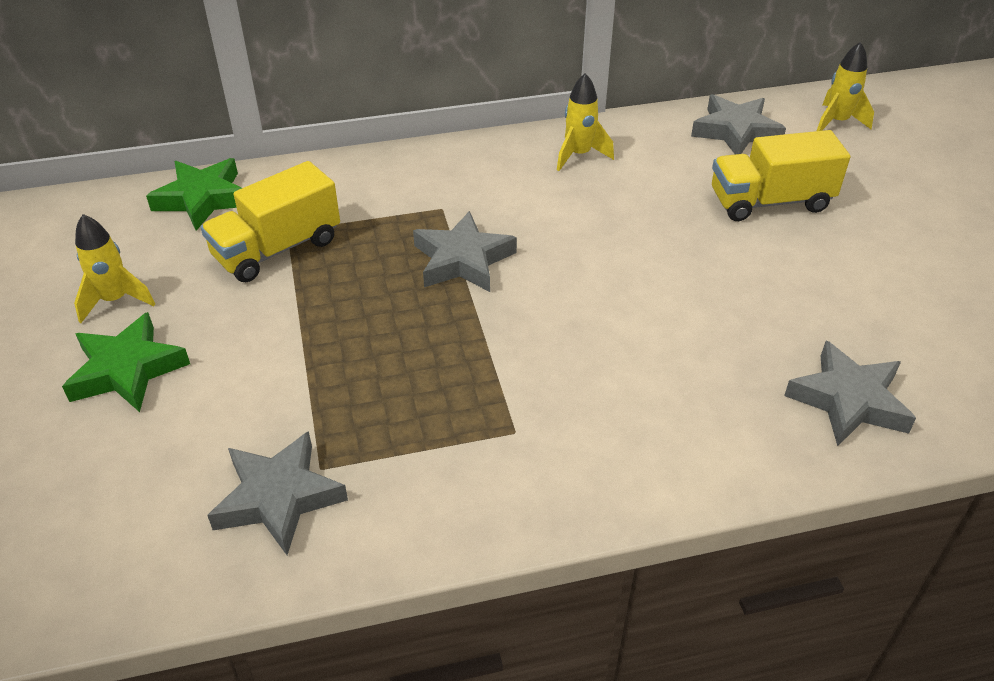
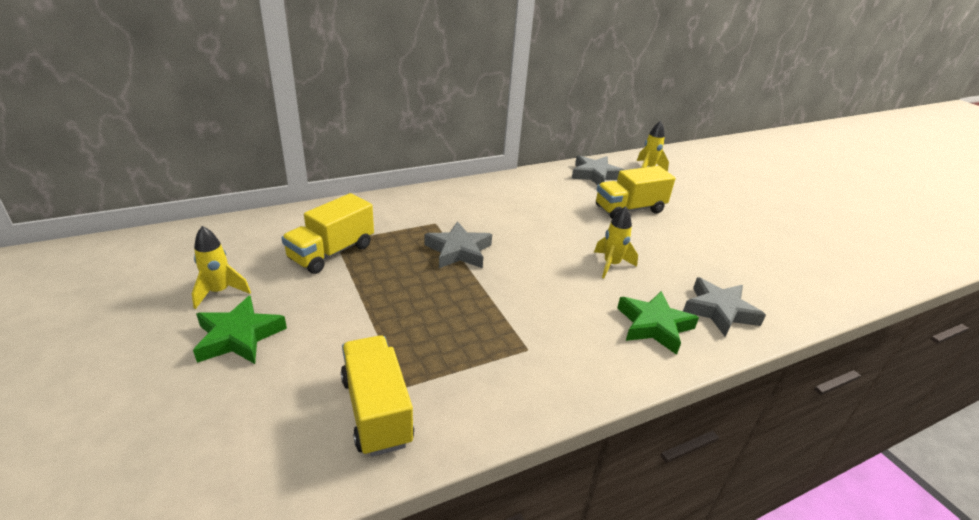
camera: 15 degrees left, 10 degrees down
green star [146,158,242,231] -> green star moved to [617,291,699,355]
grey star [207,431,348,555] -> yellow truck [341,335,414,457]
yellow rocket [557,73,614,171] -> yellow rocket moved to [594,206,638,278]

